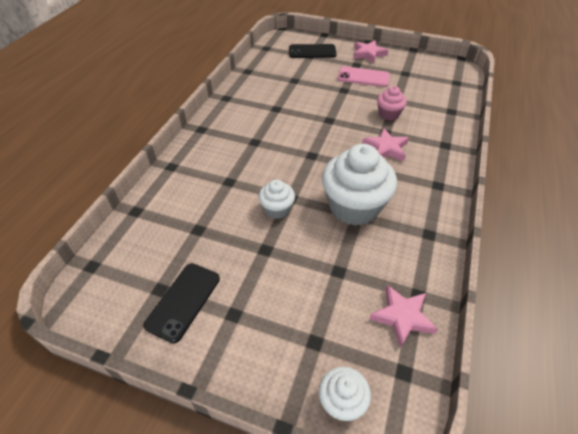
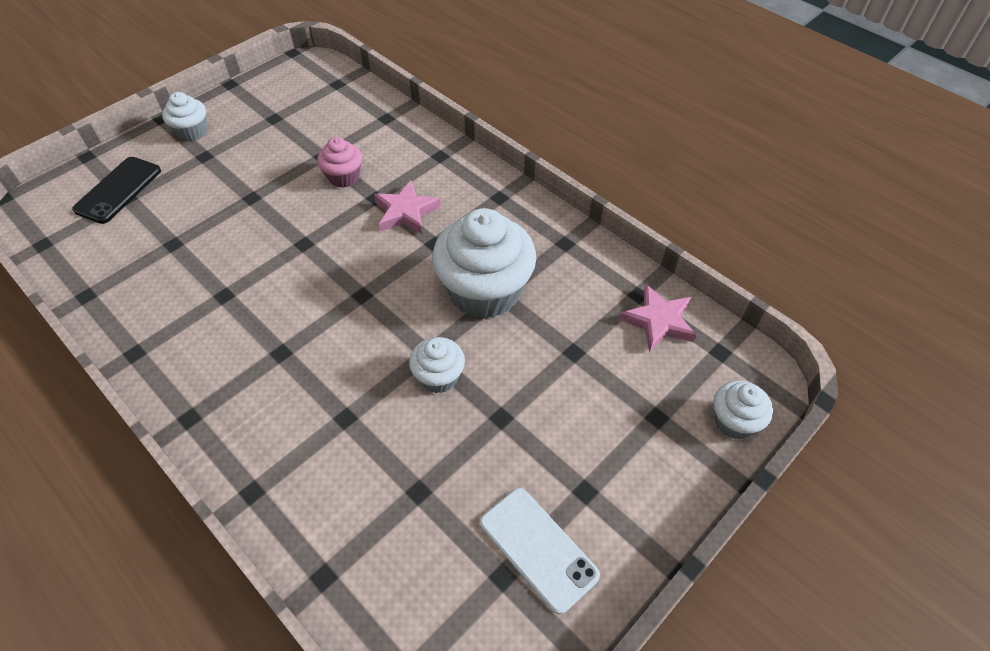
camera: 65 degrees left, 5 degrees up
black phone [143,263,220,343] -> white phone [480,488,600,614]
pink phone [338,66,390,87] -> none
pink star [353,40,388,63] -> white cupcake [162,92,207,141]

